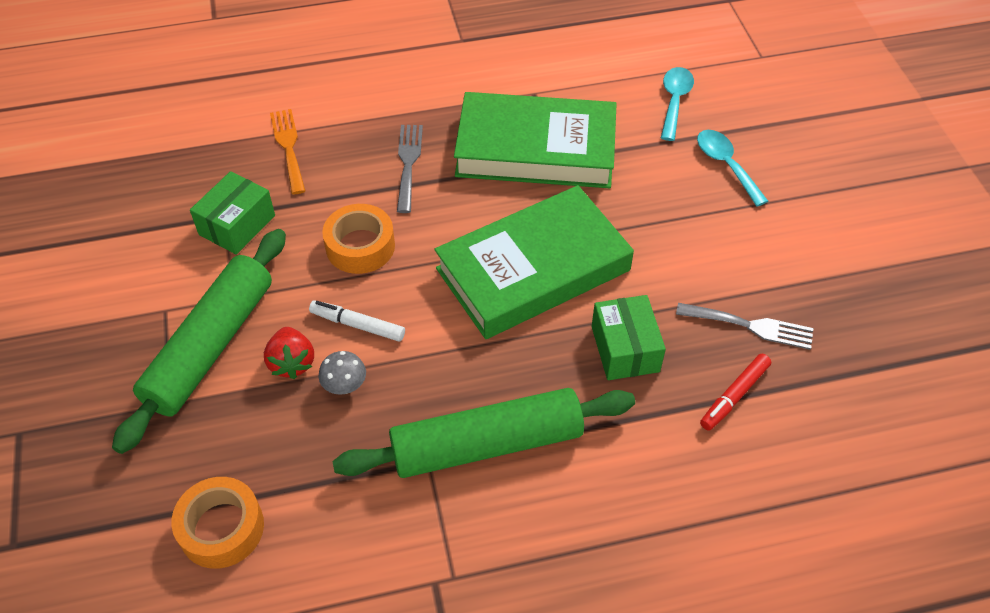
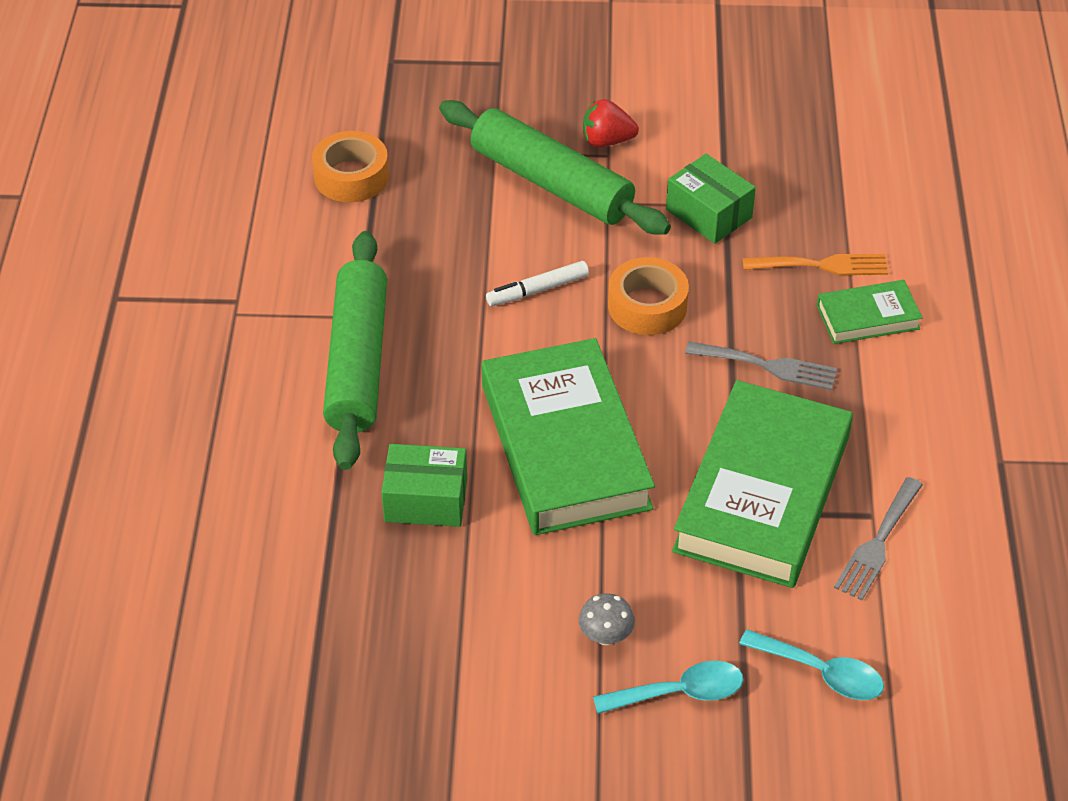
camera: 105 degrees right, 5 degrees down
red strawberry [264,327,314,379] -> red strawberry moved to [583,99,639,147]
white marker [309,300,405,342] -> white marker turned 150 degrees counterclockwise [486,261,589,306]
grey mushroom [319,351,366,395] -> grey mushroom moved to [579,593,635,645]
grey fork [676,303,814,350] -> grey fork moved to [834,477,923,600]
red marker [700,354,771,431] -> none
none -> green book [817,280,923,344]

